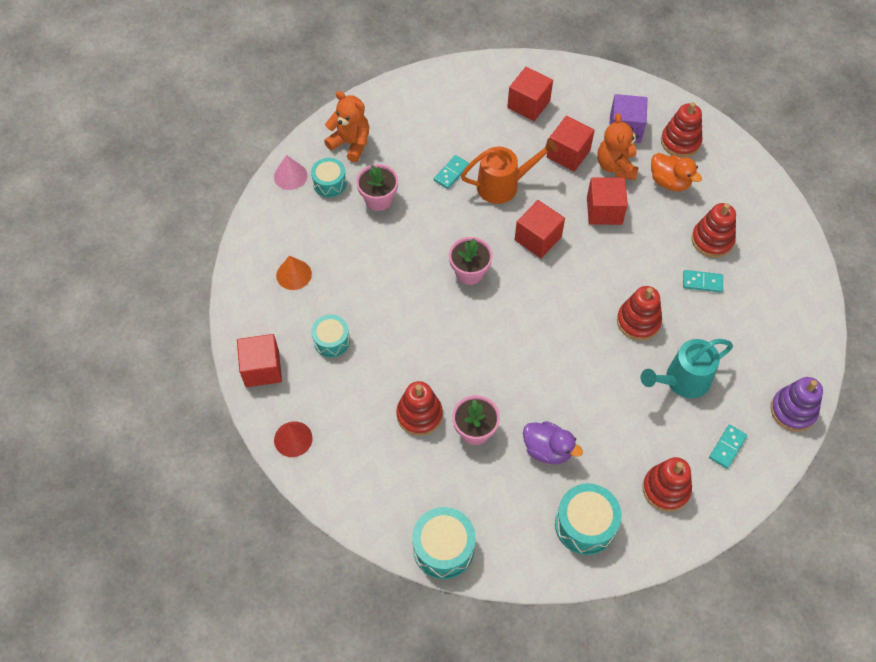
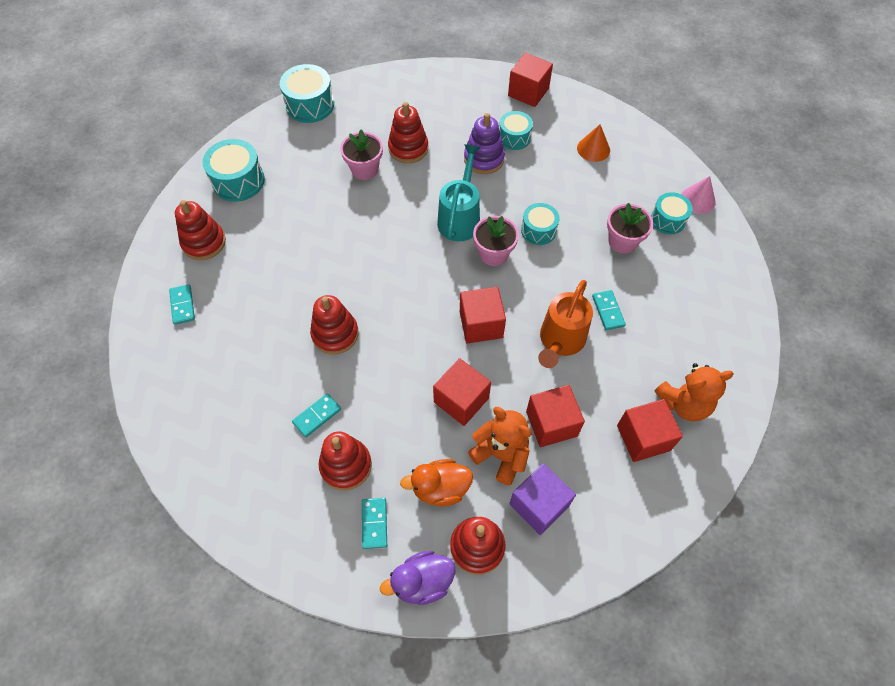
camera: 130 degrees right, 0 degrees up
red cone [274,421,313,457] -> none
orange teddy bear [324,91,369,162] -> orange teddy bear moved to [654,363,733,421]
purple duck [523,421,583,464] -> purple duck moved to [380,551,456,605]
turquoise watering can [641,339,733,398] -> turquoise watering can moved to [437,144,481,242]
purple stacking toy [771,377,823,431] -> purple stacking toy moved to [464,113,505,174]
none -> turquoise domino [362,498,387,549]
none -> turquoise drum [521,203,559,245]

